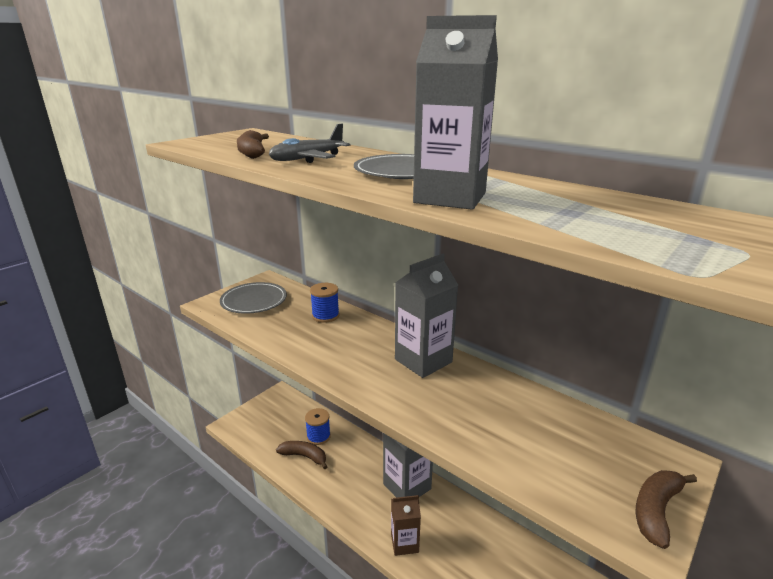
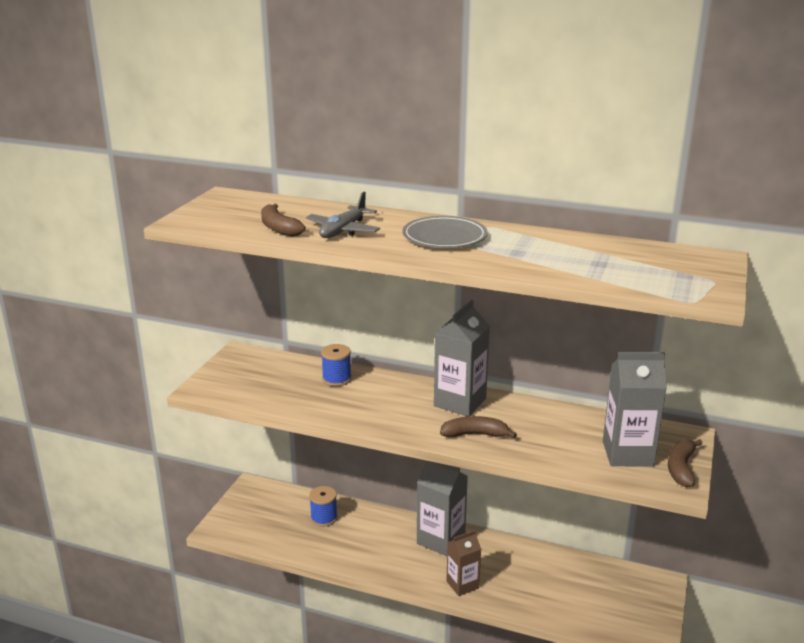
camera: 20 degrees left, 0 degrees up
grey plate [220,282,287,314] -> none
brown banana [276,441,327,470] -> brown banana moved to [440,416,517,438]
grey carton [413,15,498,210] -> grey carton moved to [603,352,667,467]

